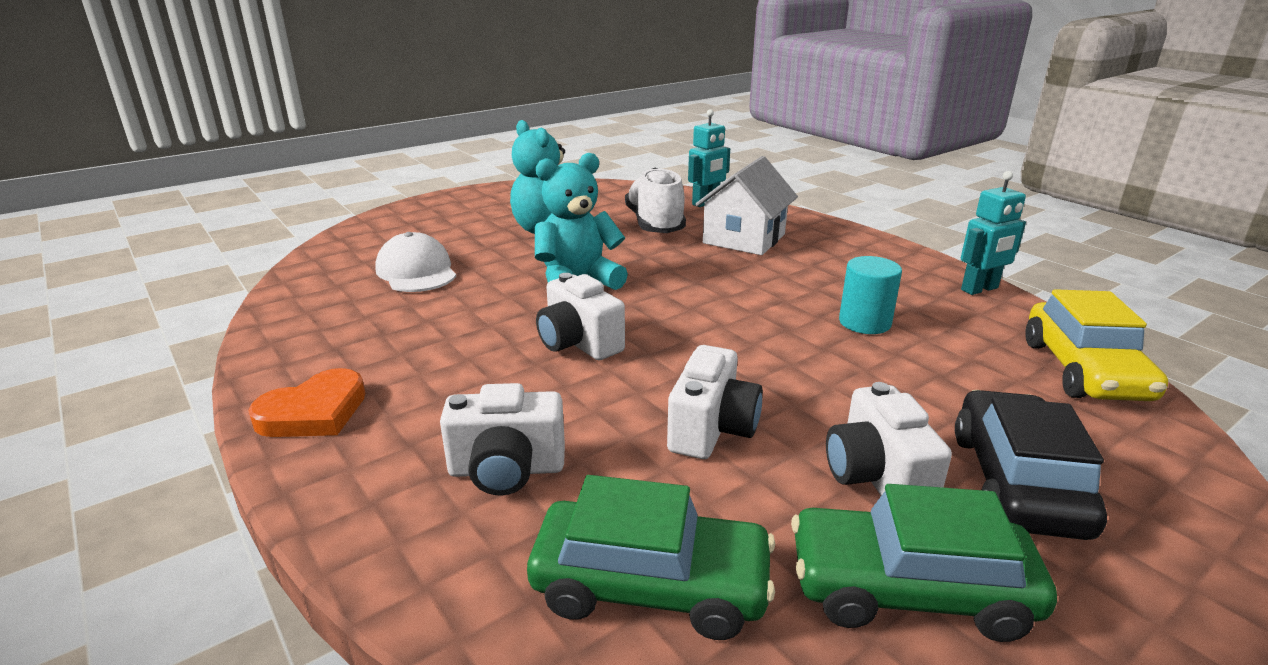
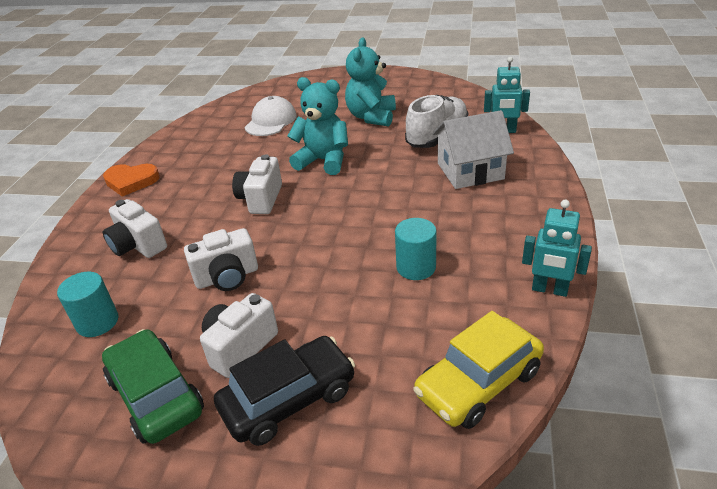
camera: 50 degrees right, 10 degrees up
green car [527,475,775,640] -> turquoise cylinder [57,272,119,337]

